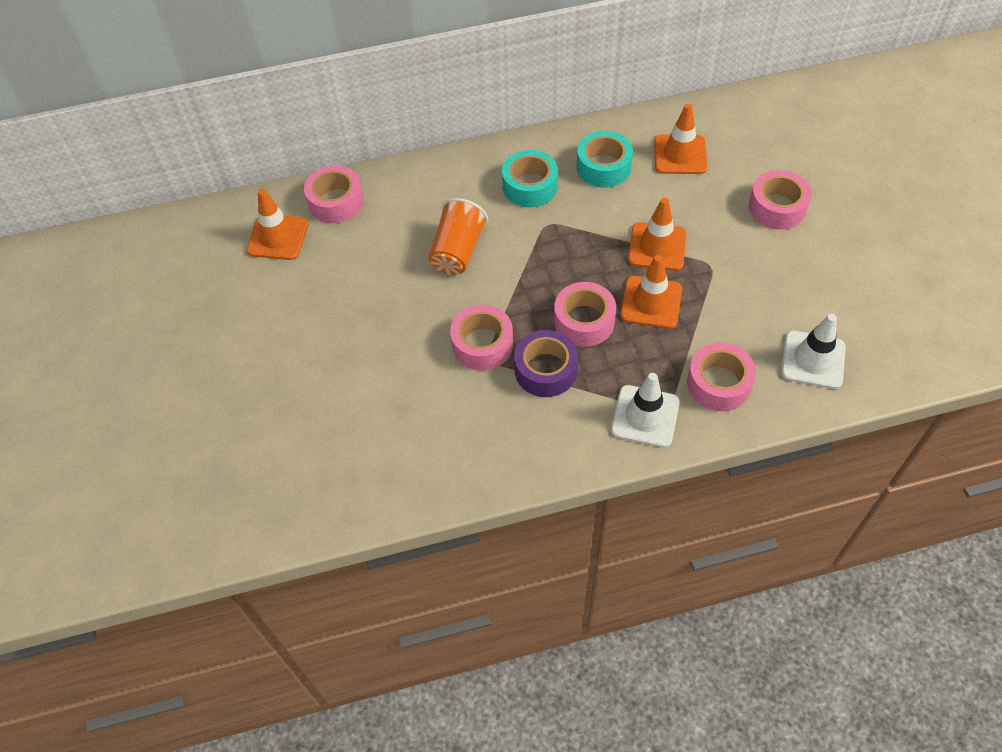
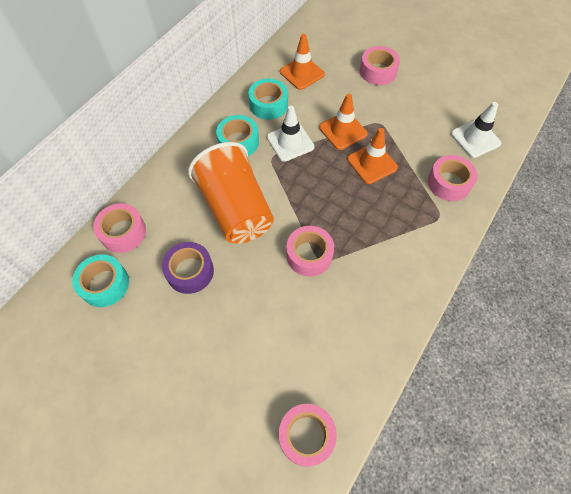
camera: 45 degrees left, 5 degrees up
orange traffic cone [246,189,309,260] -> turquoise tape [72,254,129,307]
orange cup [428,198,488,275] -> orange cup [188,142,274,244], size x1.67
purple tape [514,330,578,397] -> purple tape moved to [162,242,214,294]
pink tape [554,282,616,347] -> pink tape moved to [279,404,337,467]
white traffic cone [611,373,680,448] -> white traffic cone moved to [267,106,314,162]

